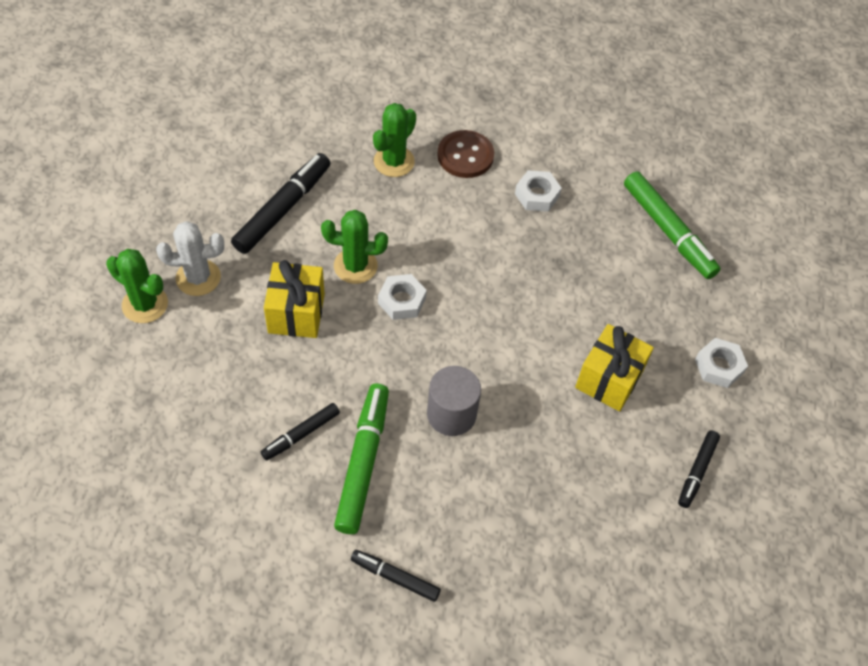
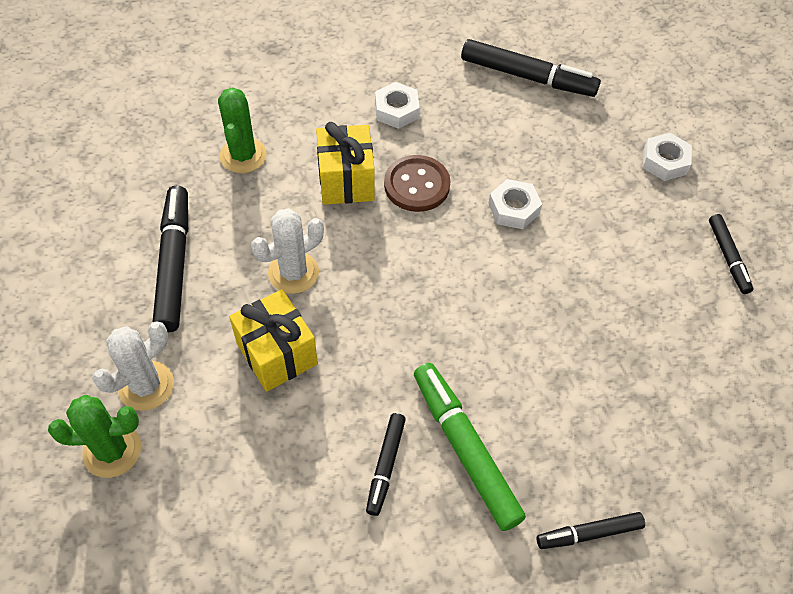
camera: 35 degrees left, 0 degrees up
green cactus [321,210,388,284] -> white cactus [251,209,324,294]
white nut [378,274,427,320] -> white nut moved to [488,179,542,229]
grey cylinder [427,366,481,436] -> none
brown button [437,130,494,178] -> brown button moved to [384,155,451,212]
yellow gift [575,324,654,412] -> yellow gift moved to [316,122,375,205]
green marker [624,171,721,279] -> black marker [461,39,601,97]

